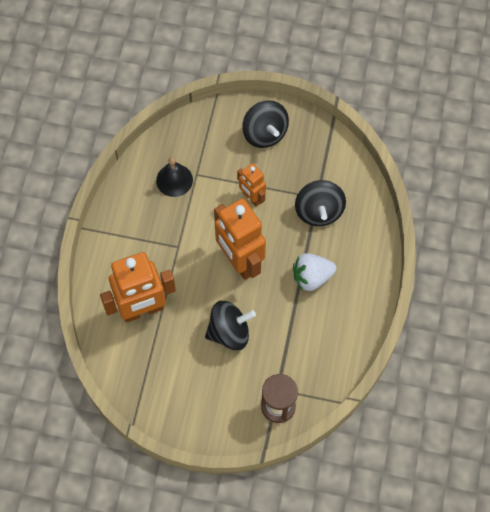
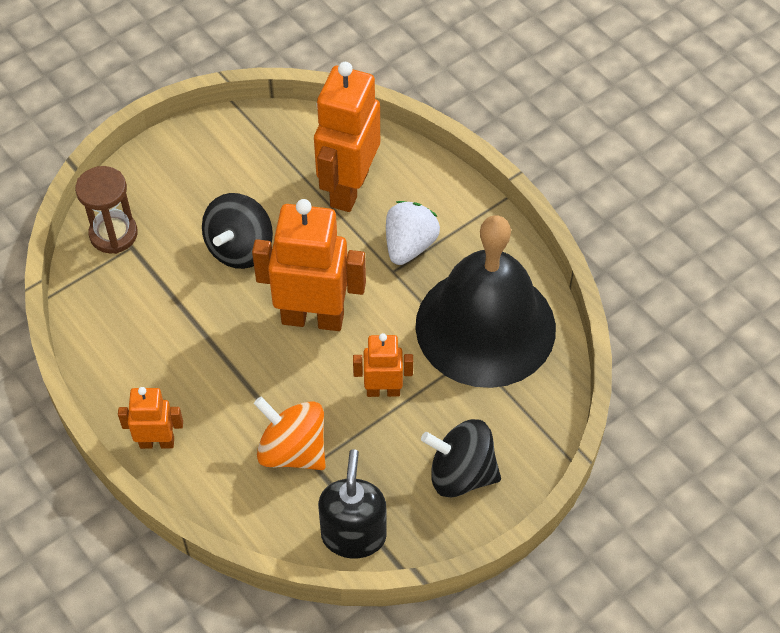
camera: 130 degrees right, 10 degrees down
black bell [156,157,193,197] -> black bell [415,215,556,388], size x2.42
white strawberry [293,253,336,291] -> white strawberry moved to [386,201,440,265]
black spinning top [295,180,346,226] -> orange spinning top [254,397,326,470]
none -> orange robot [118,387,183,449]
none -> black soap dispenser [318,449,387,559]

